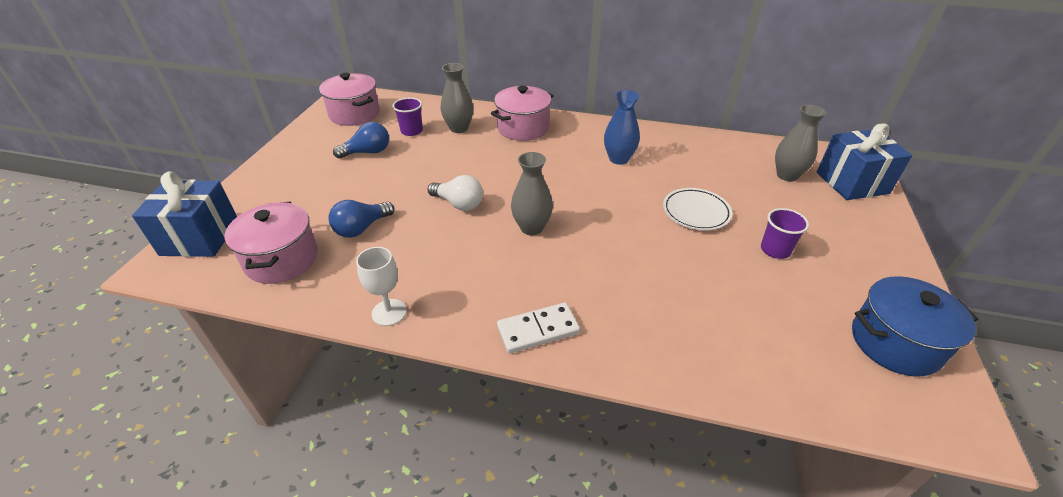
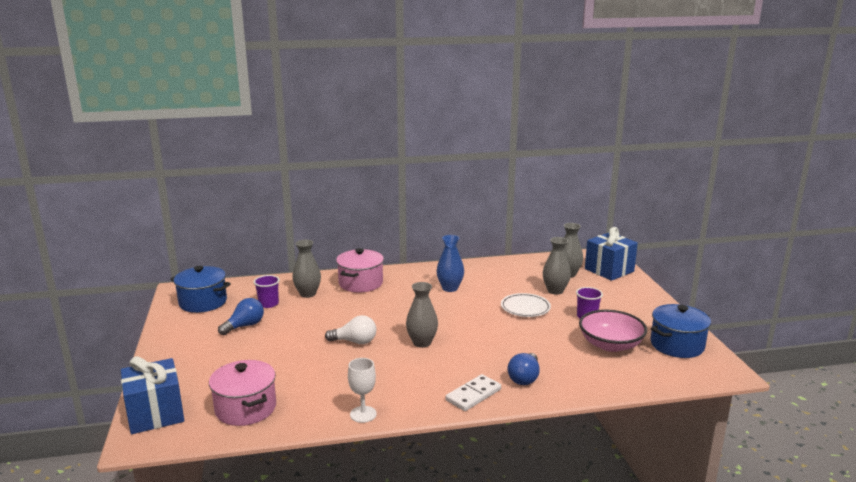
camera: 25 degrees left, 20 degrees down
pink pot [319,73,380,126] -> blue pot [170,266,231,313]
blue light bulb [329,200,395,238] -> blue light bulb moved to [508,353,539,385]
none -> grey vase [543,237,571,295]
none -> pink bowl [579,310,647,352]

